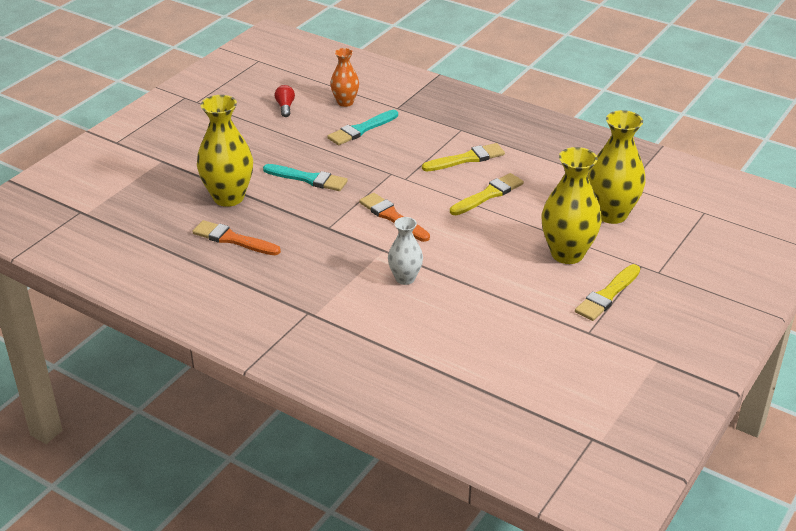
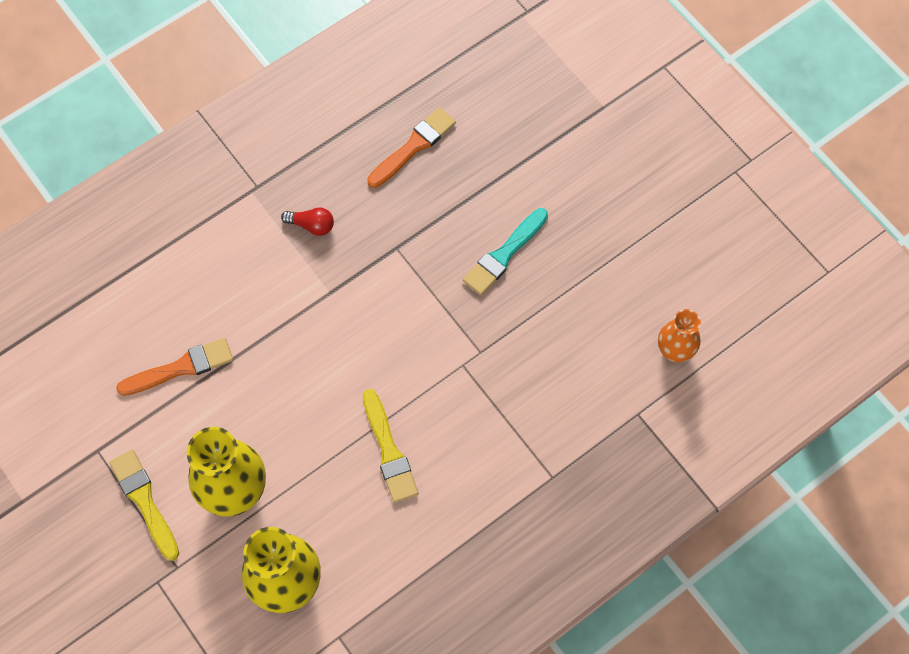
camera: 110 degrees right, 30 degrees up
yellow vase [197,95,253,207] -> none
red light bulb [275,85,295,117] -> red light bulb moved to [281,207,334,236]
turquoise brush [327,110,398,145] -> none
orange brush [359,193,430,242] -> orange brush moved to [116,338,233,396]
white vase [388,217,423,285] -> none
yellow brush [422,143,505,171] -> none

